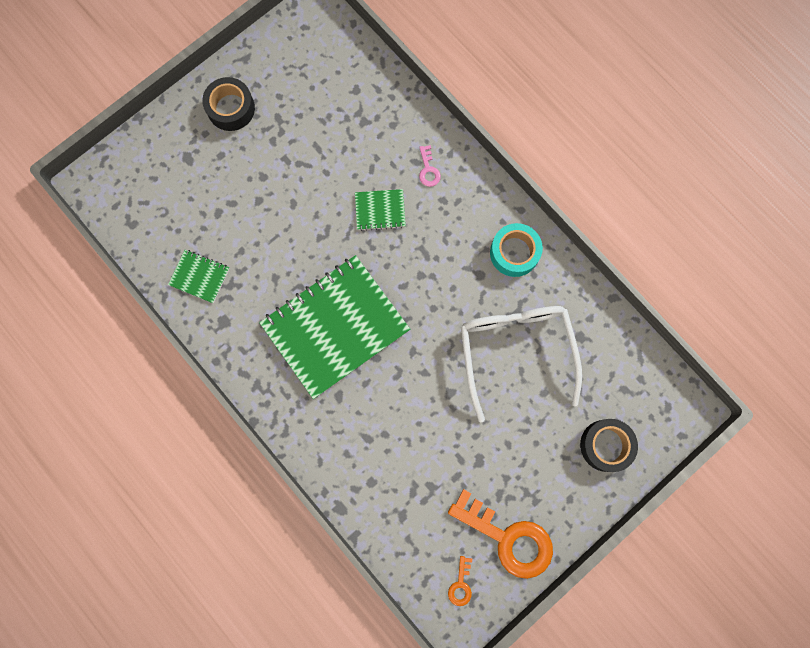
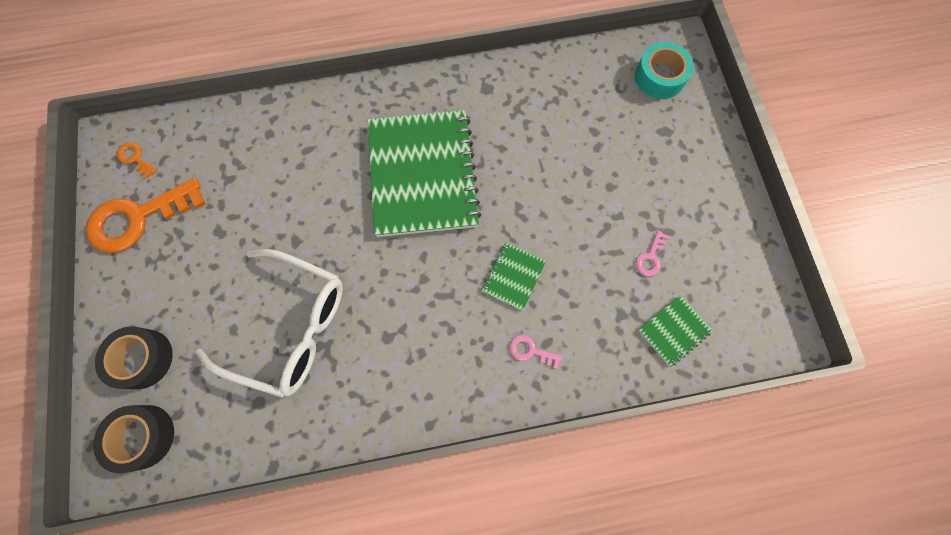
camera: 120 degrees right, 5 degrees down
green notebook [168,250,229,303] -> green notebook moved to [638,295,713,367]
black tape [202,77,255,131] -> black tape moved to [93,405,174,473]
turquoise tape [490,223,543,277] -> turquoise tape moved to [635,42,694,99]
none -> pink key [636,230,670,277]

